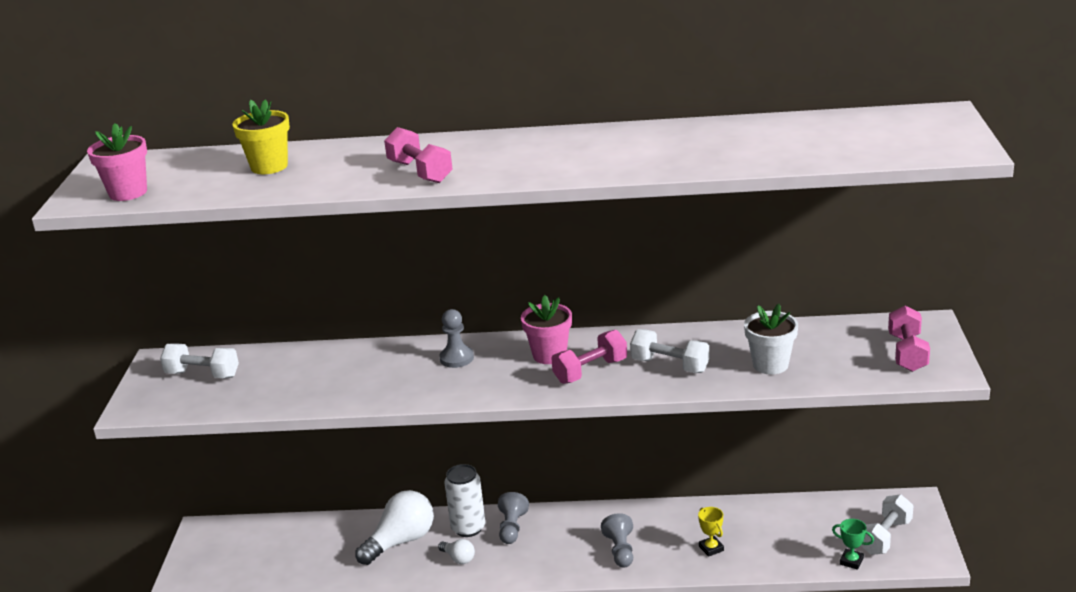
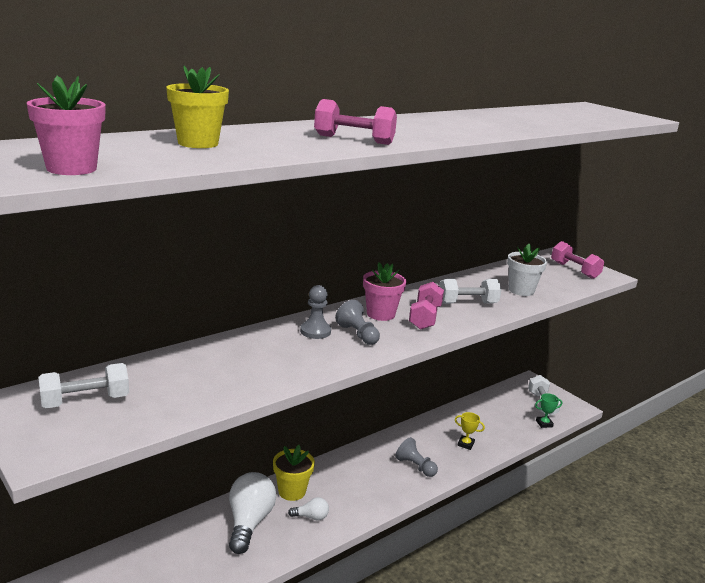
camera: 45 degrees left, 5 degrees down
white can [444,464,485,537] -> yellow flower pot [273,445,315,501]
grey pawn [498,492,529,544] -> grey pawn moved to [335,300,380,345]

